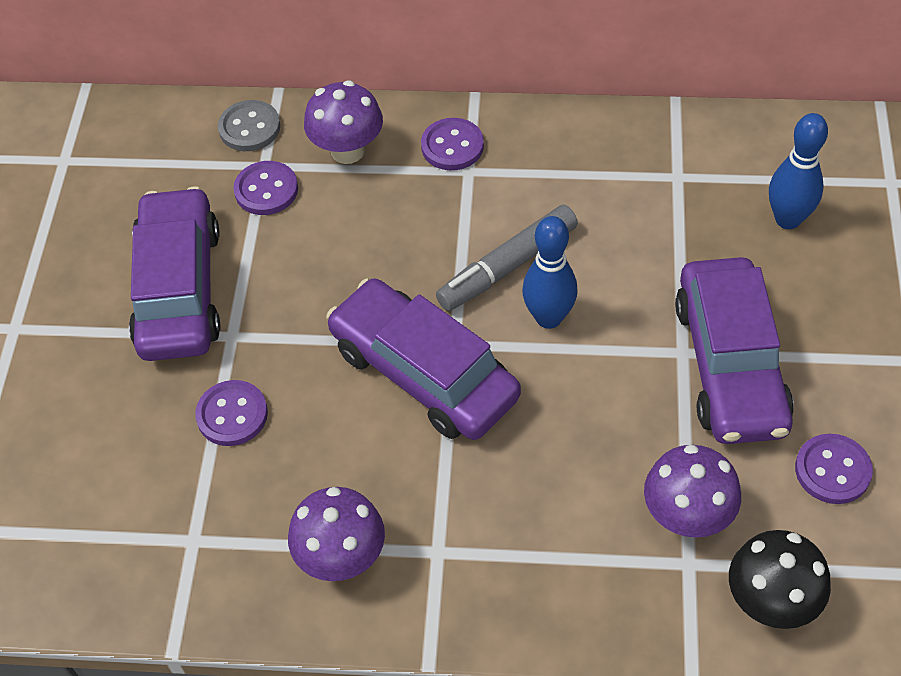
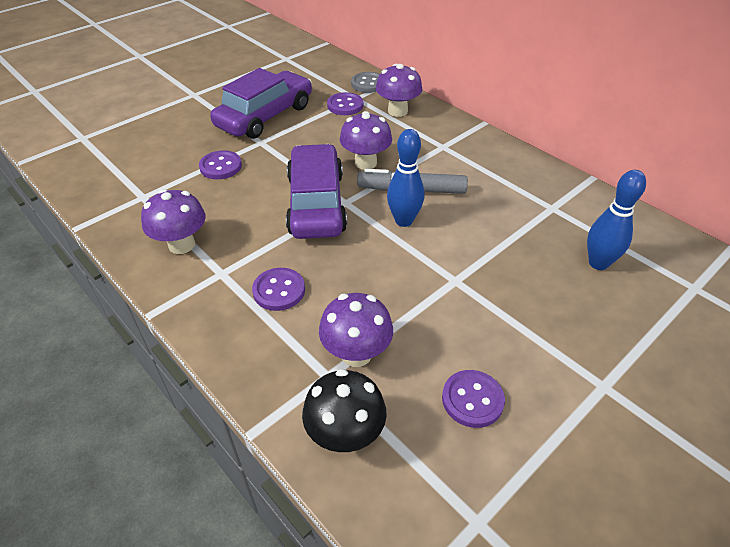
camera: 40 degrees right, 10 degrees down
purple button [421,118,484,170] -> purple button moved to [252,268,305,311]
purple car [675,257,794,444] -> none
none -> purple mushroom [340,111,392,170]

